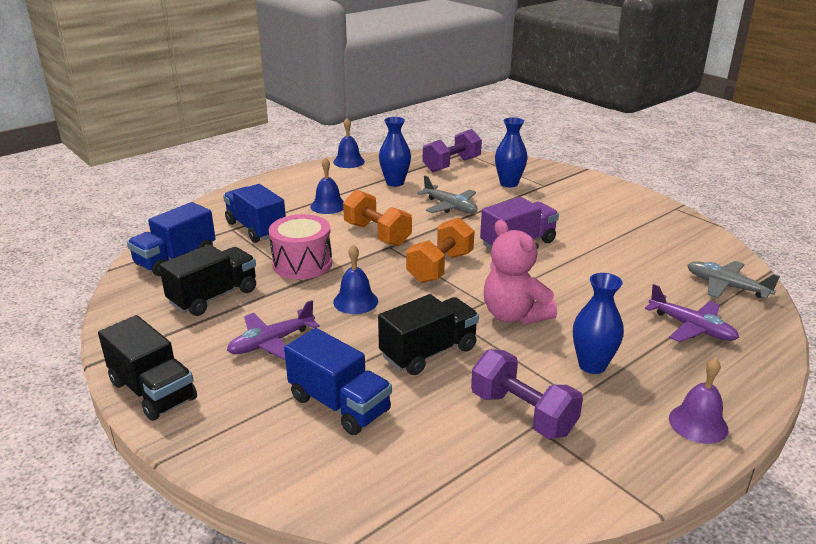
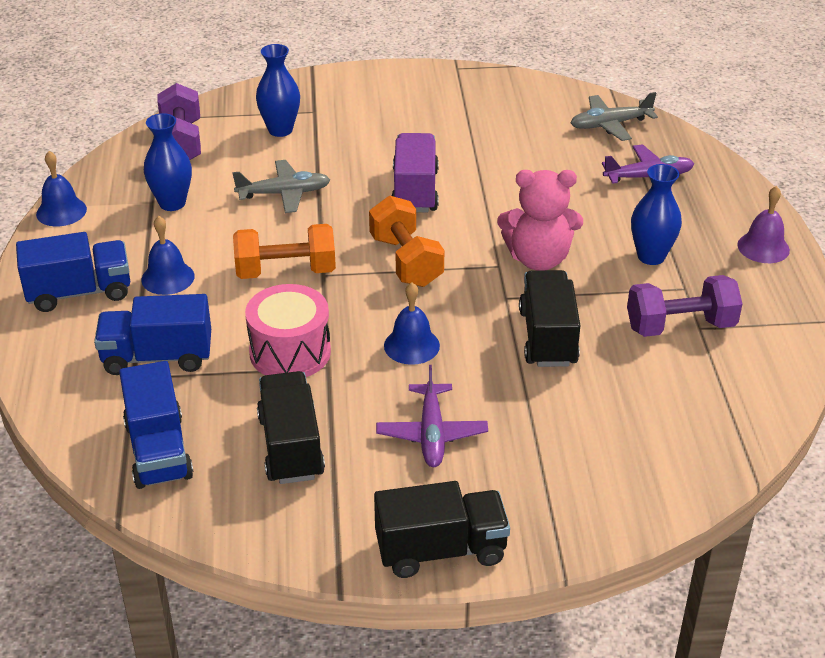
camera: 55 degrees left, 10 degrees up
blue truck [284,328,392,435] -> blue truck moved to [16,232,130,312]

